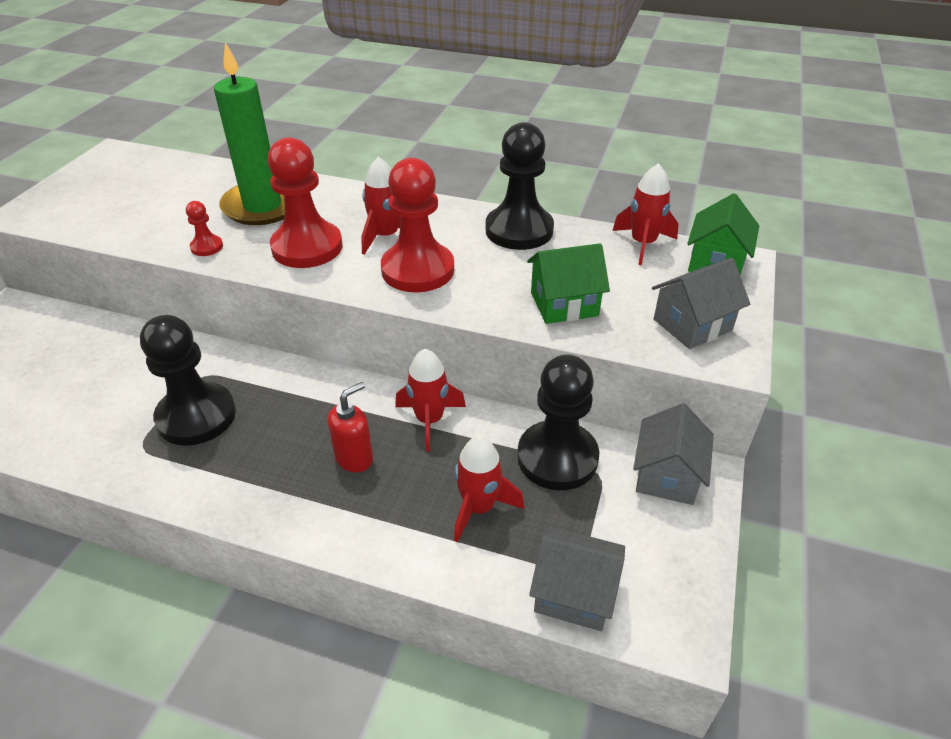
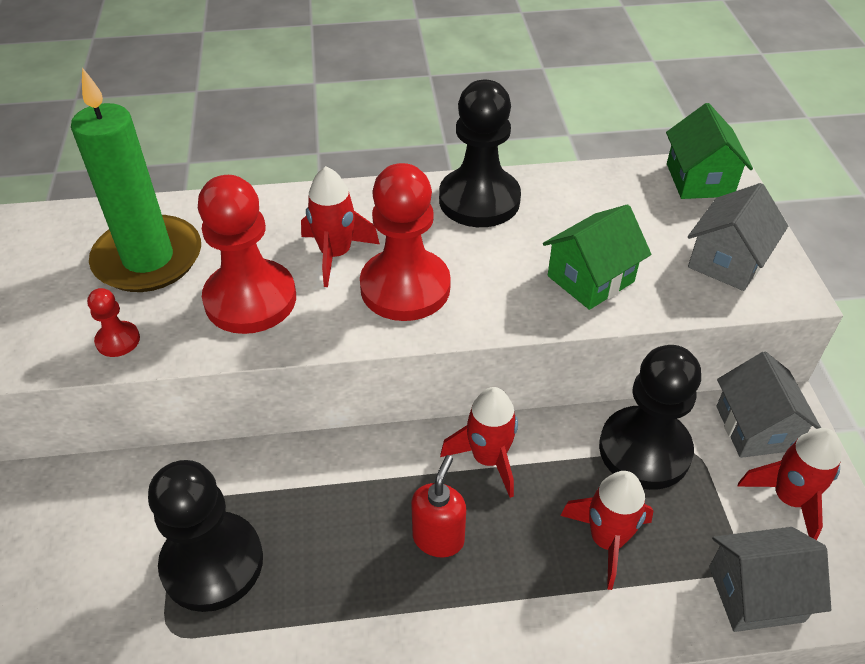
camera: 25 degrees left, 5 degrees up
red rocket [612,163,679,265] -> red rocket moved to [738,428,842,540]

